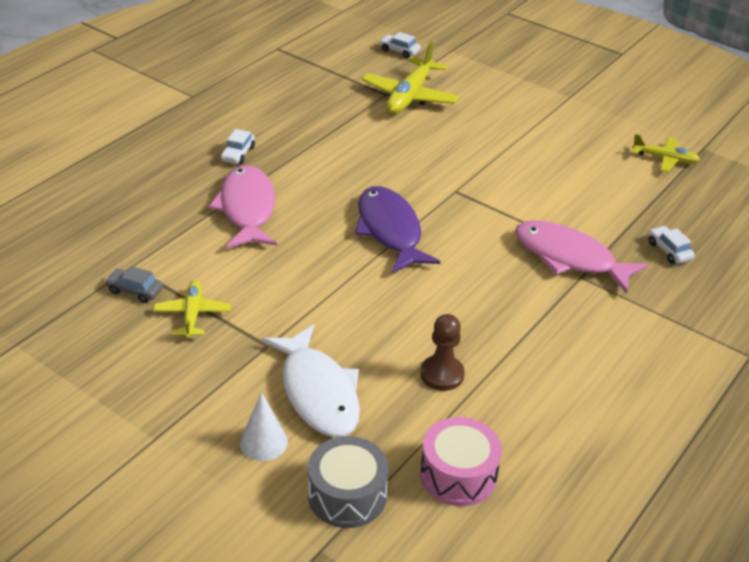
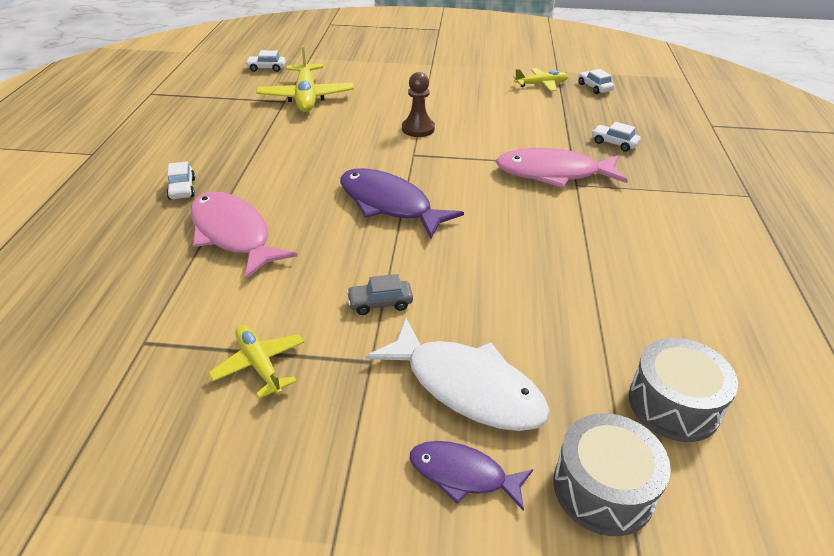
camera: 30 degrees left, 0 degrees up
grey car [105,266,163,303] -> grey car moved to [347,274,413,315]
white cone [240,392,288,461] -> purple fish [410,441,533,511]
brown pawn [420,314,465,391] -> brown pawn moved to [402,72,435,137]
pink drum [420,417,502,506] -> grey drum [629,338,738,442]
none -> white car [578,69,614,94]

